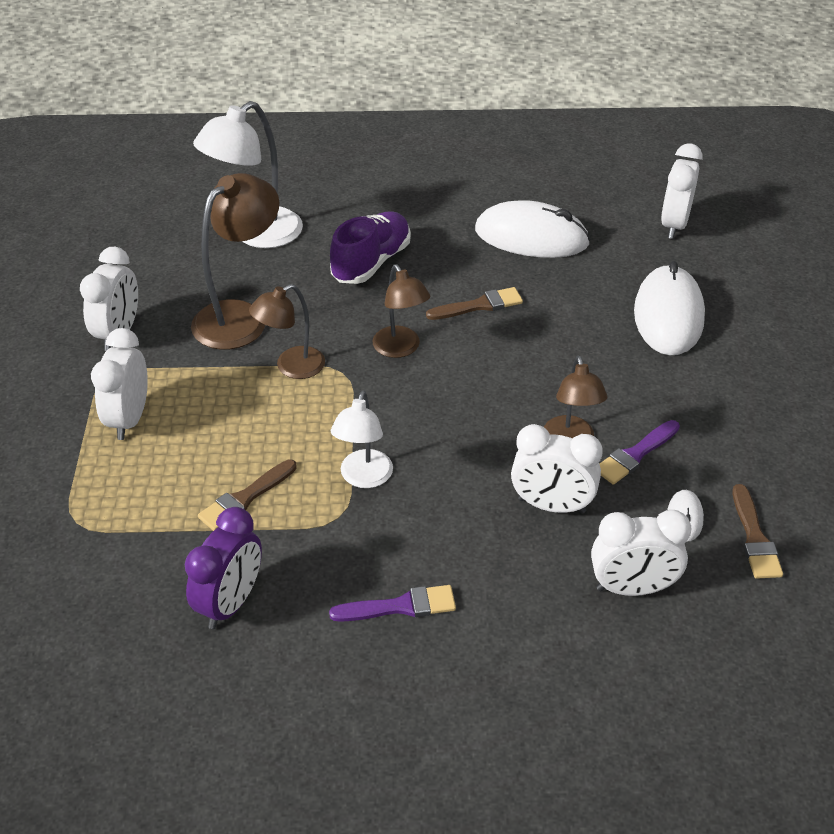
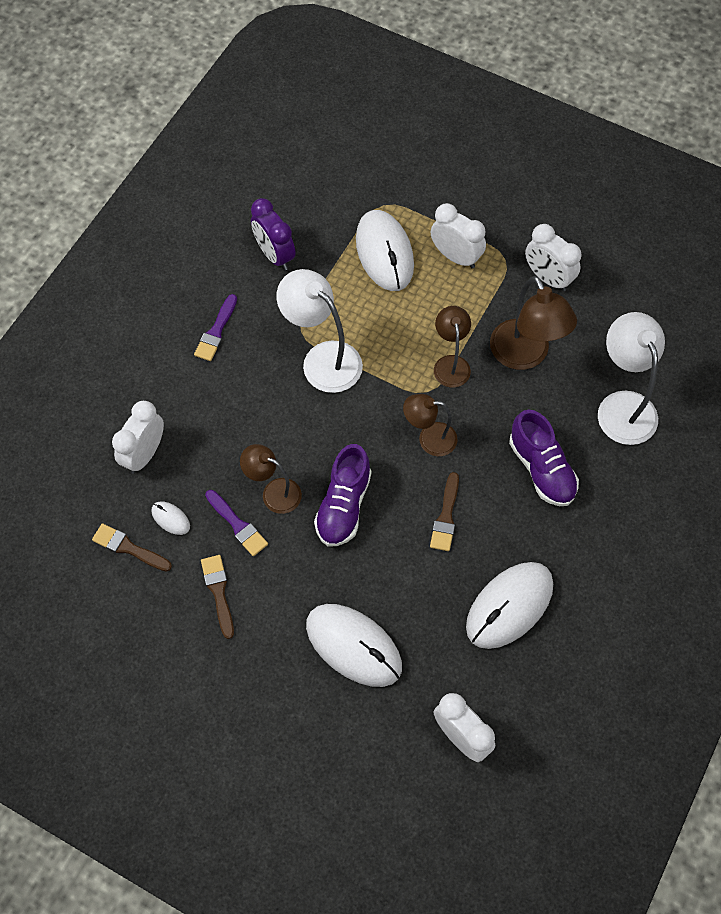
camera: 120 degrees right, 20 degrees up
brown brush [198,459,297,531] -> brown brush moved to [201,555,234,639]
white lamp [331,391,393,488] -> white lamp [276,269,363,393], size x1.60
white clock [511,424,603,513] -> none
purple brush [600,420,680,484] -> purple brush turned 150 degrees clockwise [205,490,268,556]
none -> purple shoe [314,444,371,546]
none -> white mouse [356,210,414,291]

